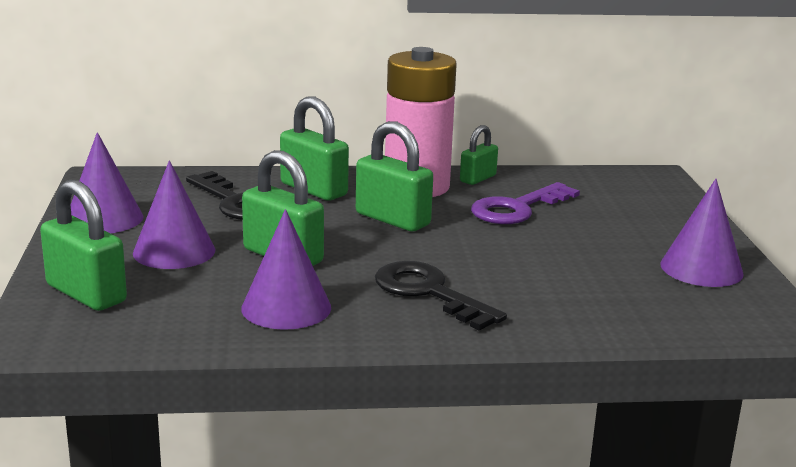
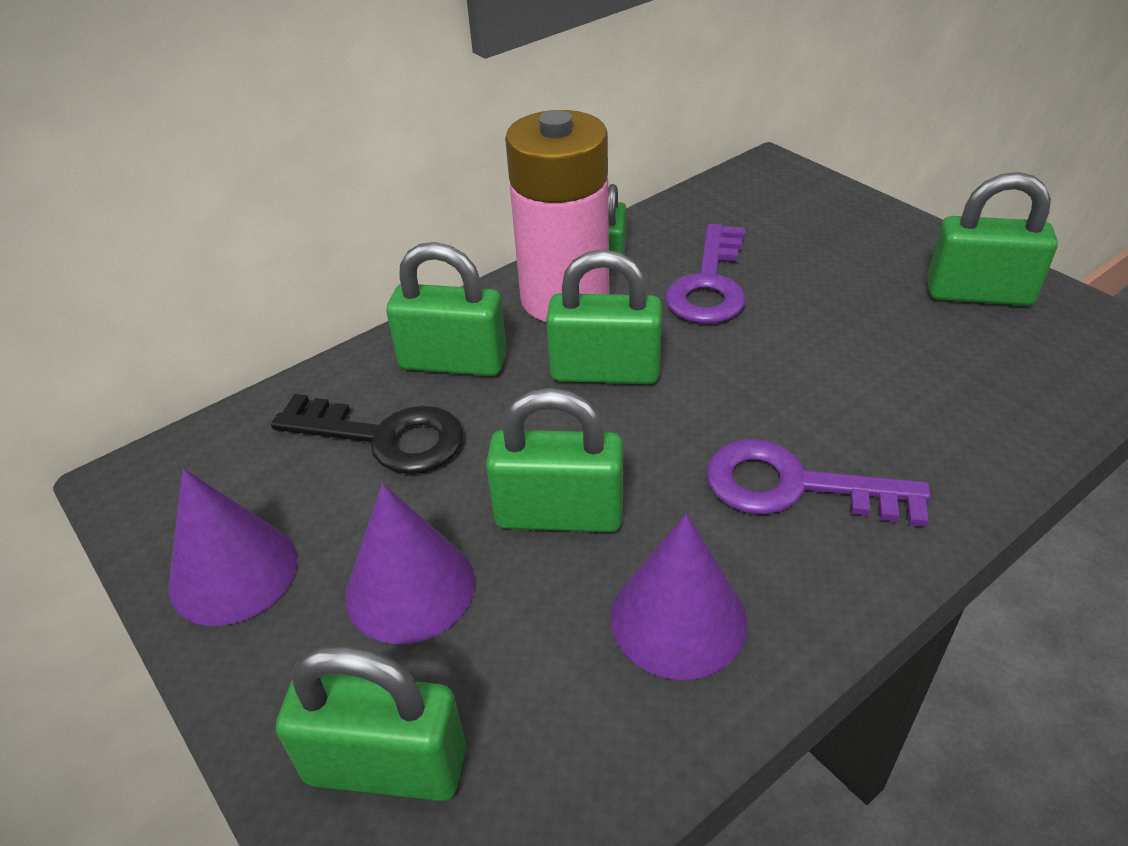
camera: 30 degrees left, 20 degrees up
black key [375,261,507,331] -> purple key [706,439,931,527]
purple cone [660,179,744,287] -> green padlock [927,172,1058,306]

